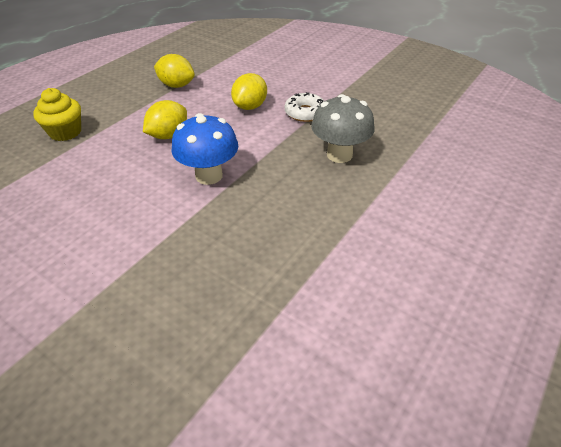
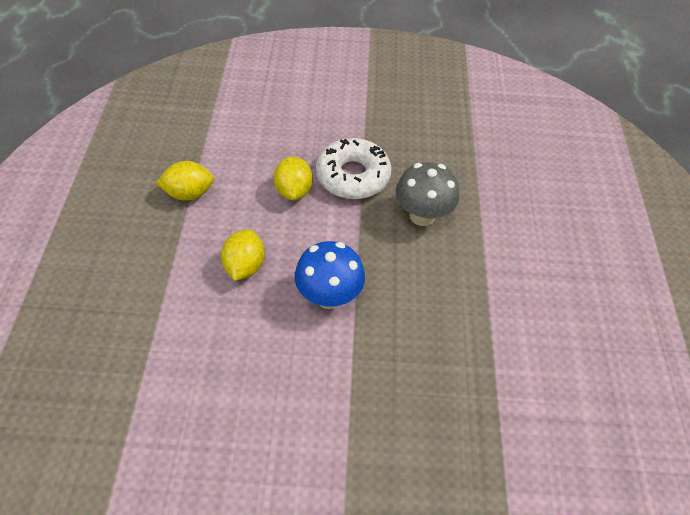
camera: 35 degrees left, 10 degrees up
yellow cupcake [33,88,81,141] -> none
white donut [285,92,324,122] -> white donut [316,138,391,199], size x1.64

